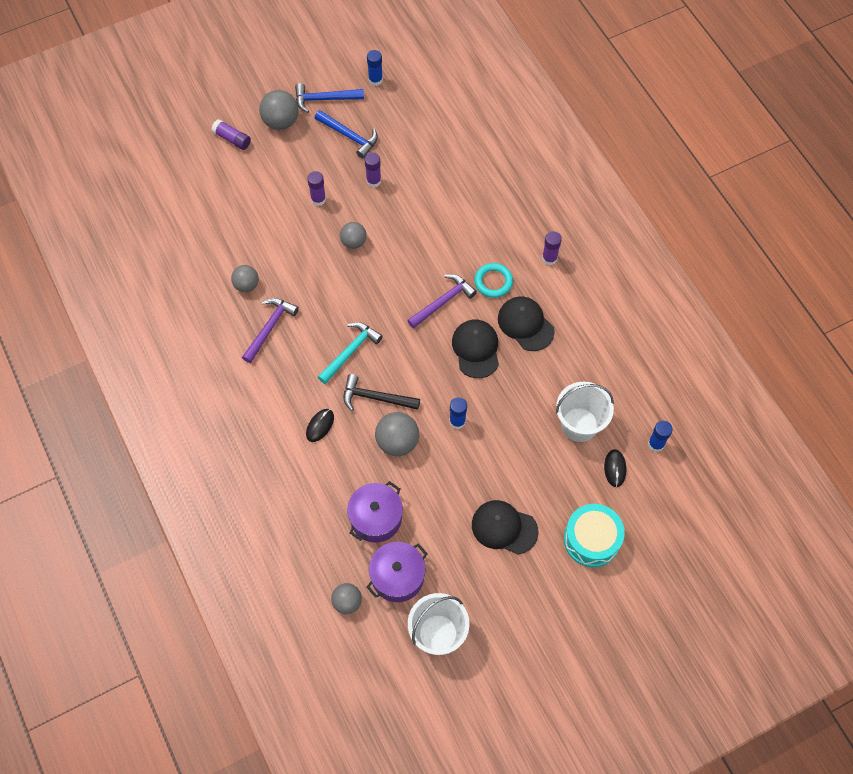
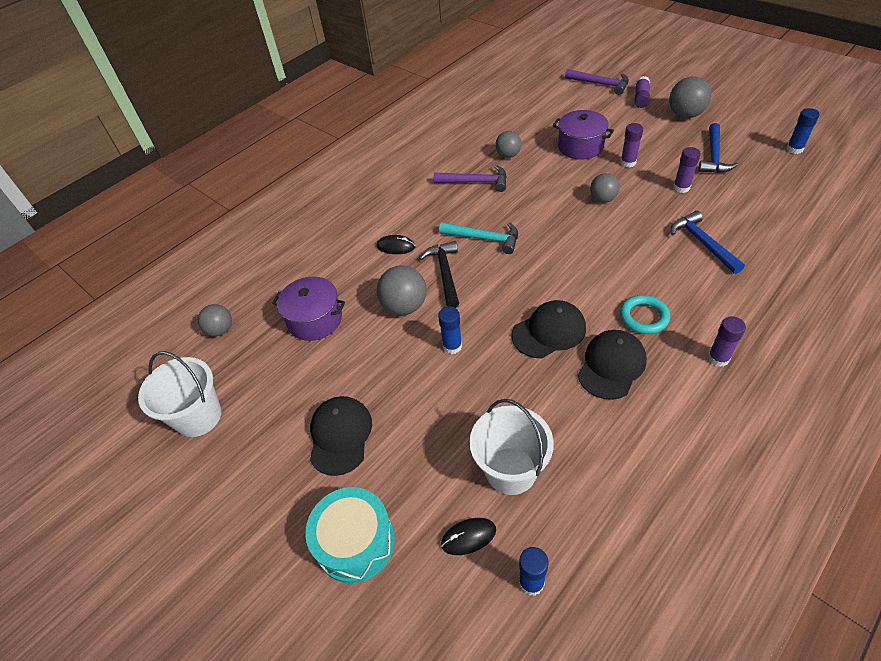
camera: 75 degrees right, 15 degrees down
blue hammer [295,83,364,113] -> blue hammer moved to [671,211,745,274]
purple pot [367,542,428,602] -> purple pot moved to [553,110,614,160]
purple hammer [407,274,477,328] -> purple hammer moved to [565,69,629,95]

